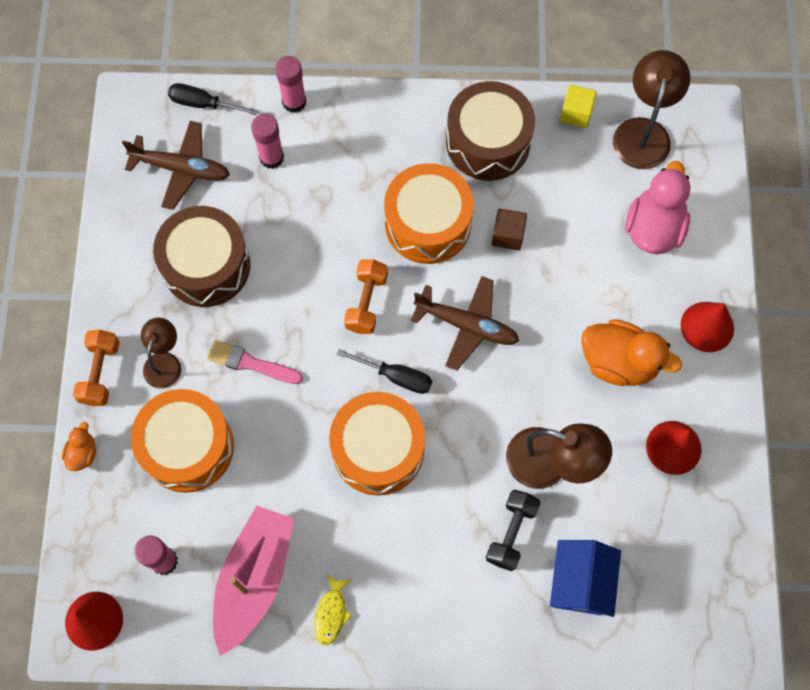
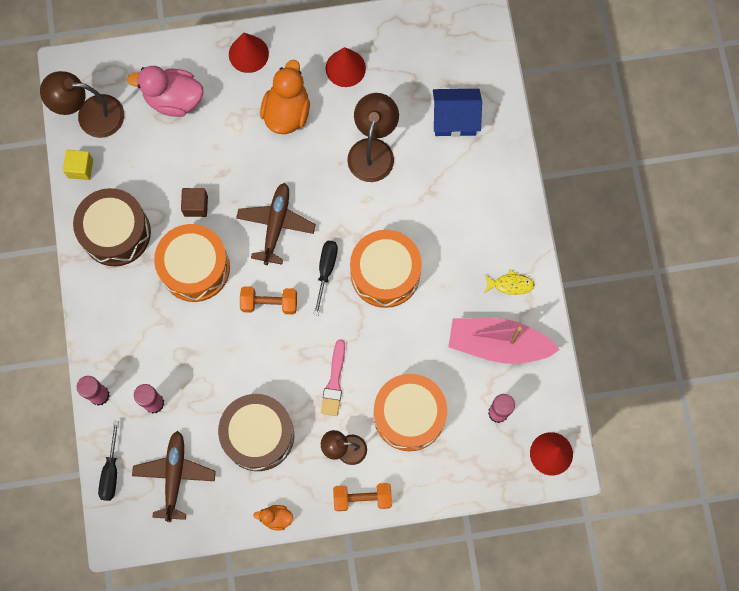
camera: 100 degrees left, 5 degrees up
orange duck [62,422,96,471] -> orange duck moved to [253,505,293,531]
black dumbbell [486,490,541,571] -> none

